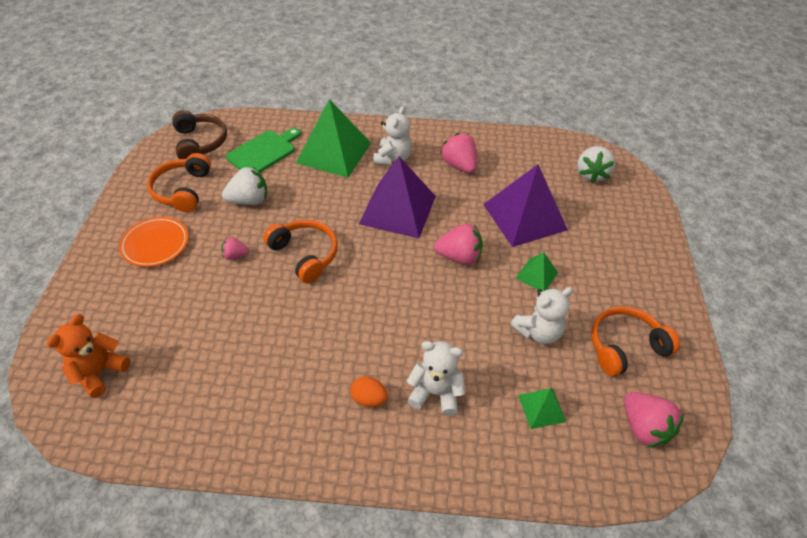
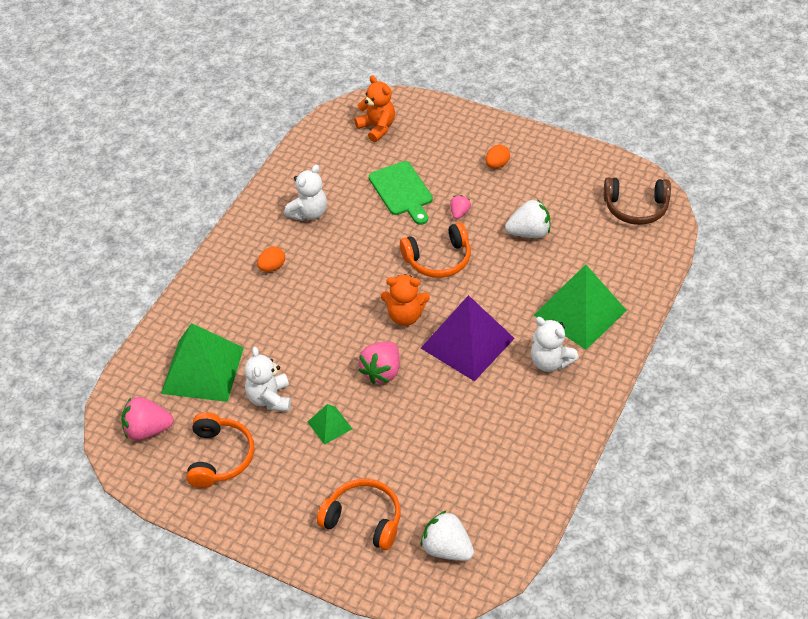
camera: 115 degrees right, 0 degrees up
orange plate [119,217,189,267] -> orange egg [486,145,510,168]
orange headphones [147,153,211,212] -> orange headphones moved to [317,479,401,550]
white strawberry [222,167,267,205] -> white strawberry turned 105 degrees counterclockwise [505,199,550,238]
green cutting board [226,128,301,172] -> green cutting board moved to [369,161,433,225]
white teddy bear [407,341,465,416] -> white teddy bear moved to [284,164,327,221]
pink strawberry [440,133,477,173] -> none
purple pyramid [483,164,568,247] -> none
green pyramid [518,388,566,429] -> green pyramid [161,323,244,402], size x2.12
none -> orange teddy bear [381,274,430,326]

